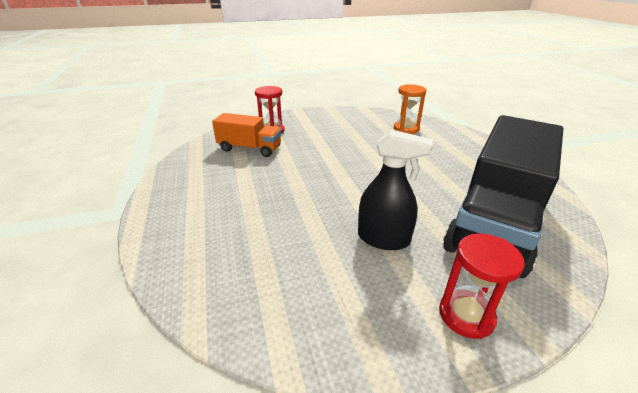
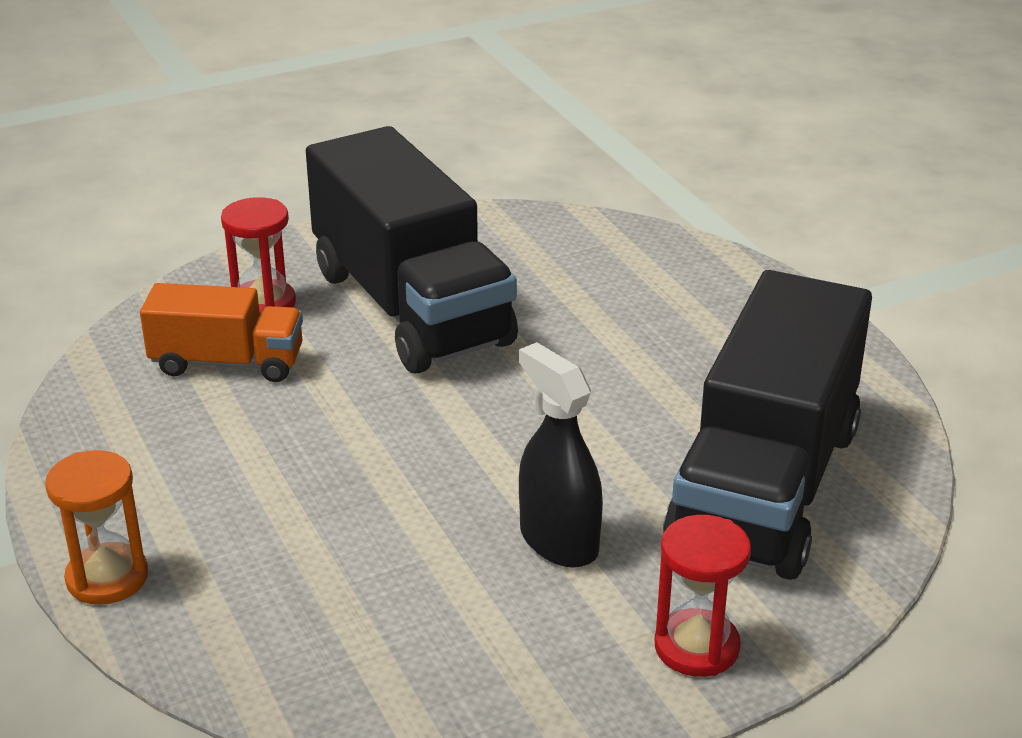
camera: 10 degrees left, 0 degrees up
black spray bottle [358,130,433,250] -> black spray bottle turned 135 degrees counterclockwise [519,342,603,568]
orange hourglass [394,84,426,134] -> orange hourglass moved to [45,450,148,605]
none -> black truck [306,126,518,373]

